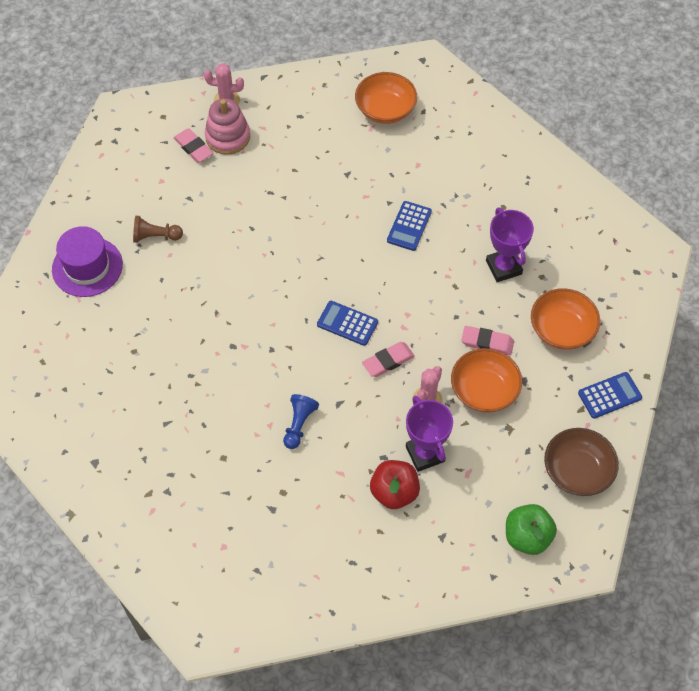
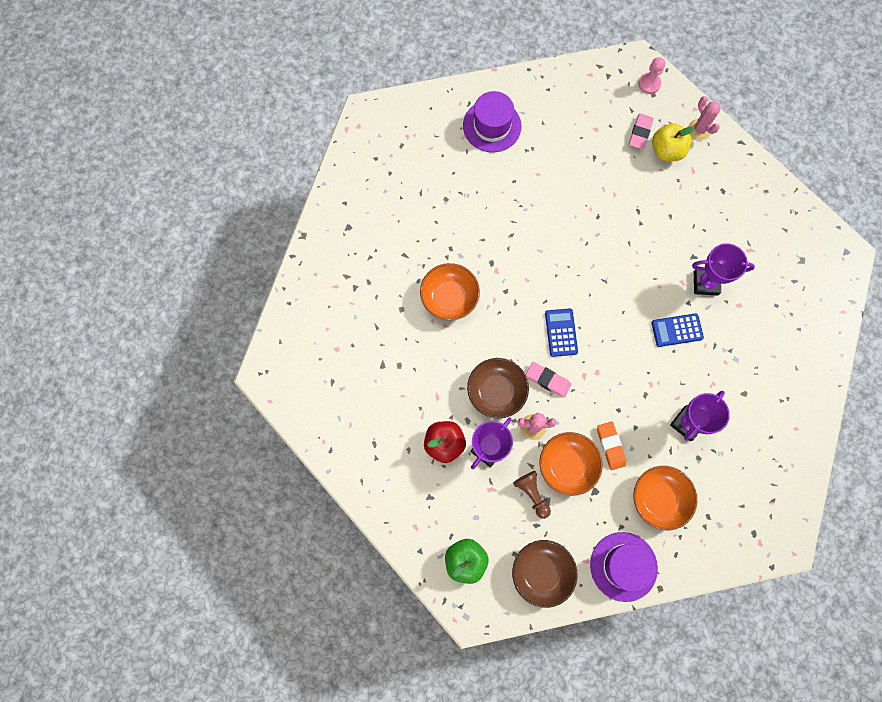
camera: 60 degrees right, 15 degrees up
brown pawn [133,216,183,243] -> brown pawn moved to [513,471,551,519]
pink stacking toy [205,98,250,155] -> yellow apple [652,123,694,161]
blue pawn [283,394,319,449] -> none
orange bowl [355,72,417,124] -> orange bowl moved to [420,263,480,320]
pink eraser [461,326,514,356] -> orange eraser [597,421,626,470]
blue calculator [578,372,642,419] -> purple hat [590,532,658,602]
none -> brown bowl [467,358,529,419]
none -> pink pawn [638,57,665,94]
none -> purple trophy [692,243,755,295]

